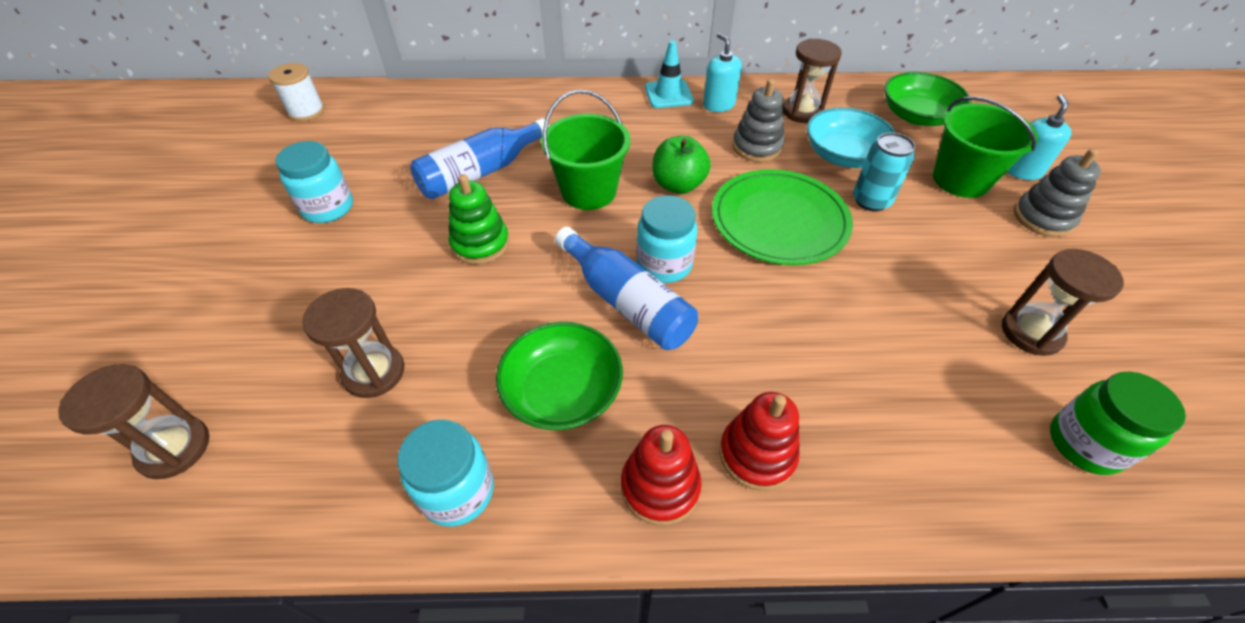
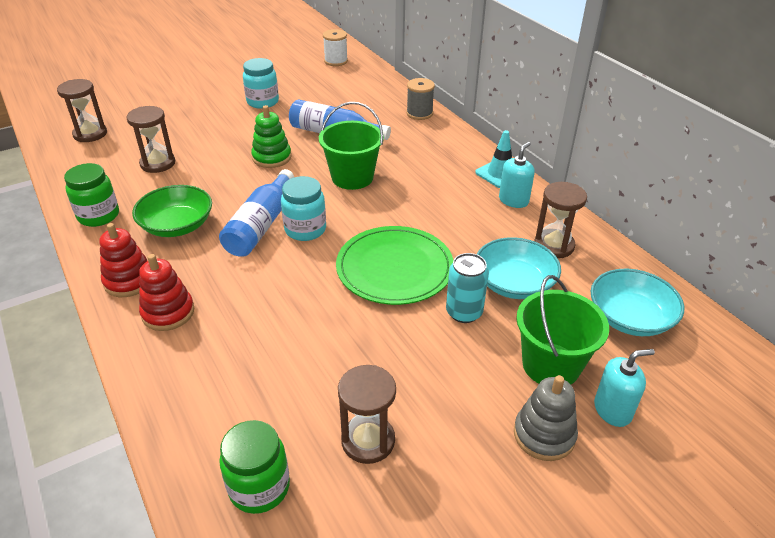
camera: 60 degrees right, 10 degrees down
turquoise jar [398,419,494,527] -> green jar [64,163,119,227]
green apple [652,136,711,194] -> none
grey stacking toy [732,79,784,162] -> none
green bowl [884,72,971,126] -> turquoise bowl [591,269,685,336]
none -> grey spool [406,78,435,120]

